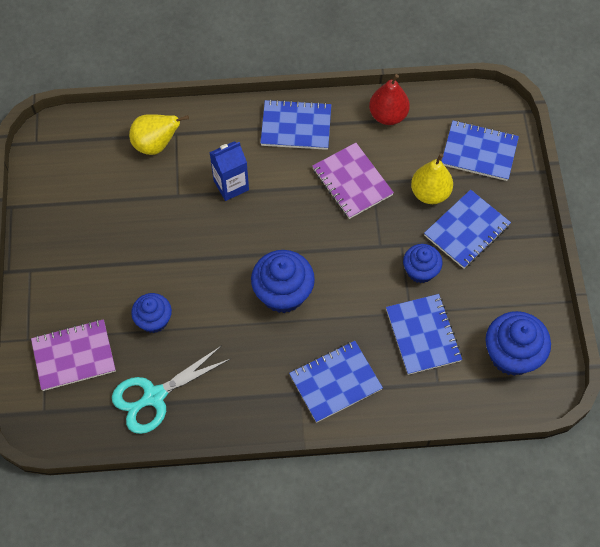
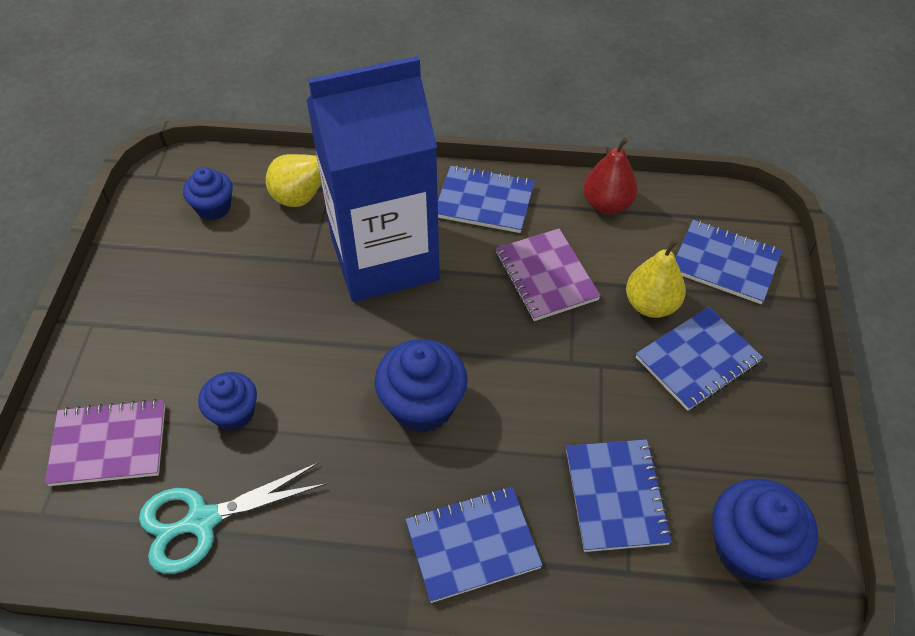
camera: 10 degrees right, 10 degrees down
blue carton [209,141,249,201] -> blue carton [306,56,440,302], size x2.48
blue cupcake [403,244,443,283] -> blue cupcake moved to [183,167,233,220]

